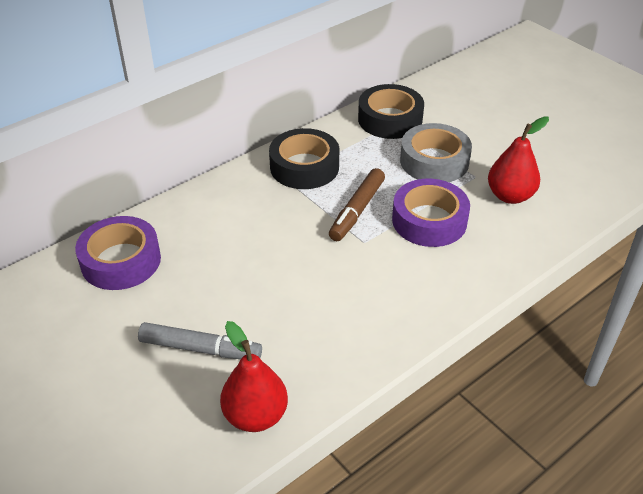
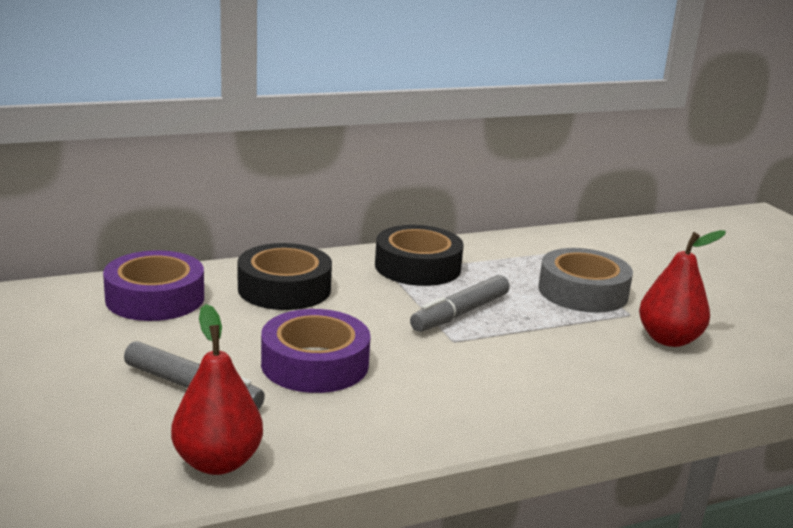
camera: 15 degrees right, 20 degrees down
brown marker [329,168,385,241] -> grey marker [410,275,510,332]
black tape [358,84,424,139] -> black tape moved to [238,243,332,310]
purple tape [392,179,470,247] -> purple tape moved to [261,309,370,393]

